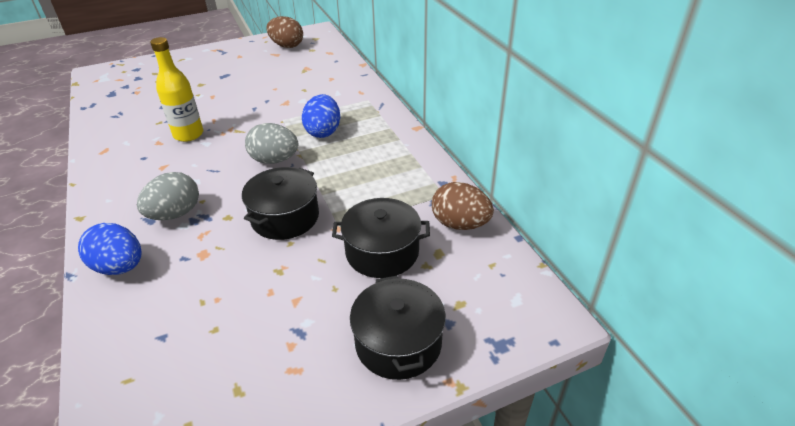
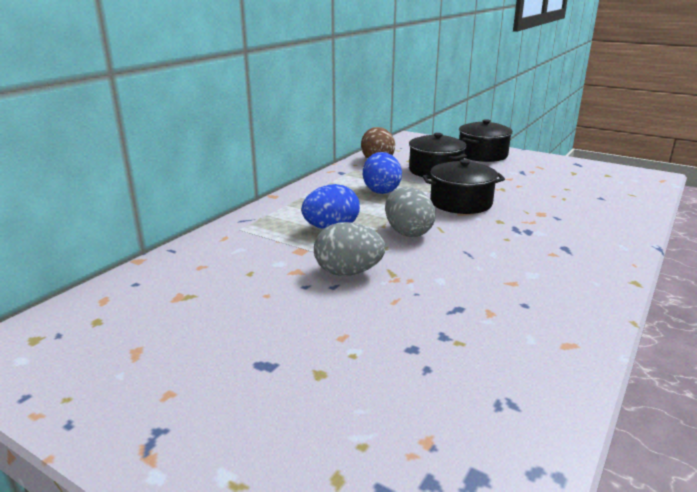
camera: 125 degrees left, 15 degrees down
blue egg [78,223,142,275] -> blue egg moved to [363,152,402,194]
grey egg [137,172,199,220] -> grey egg moved to [314,222,386,276]
yellow bottle [150,37,203,142] -> none
brown egg [266,16,303,48] -> none

